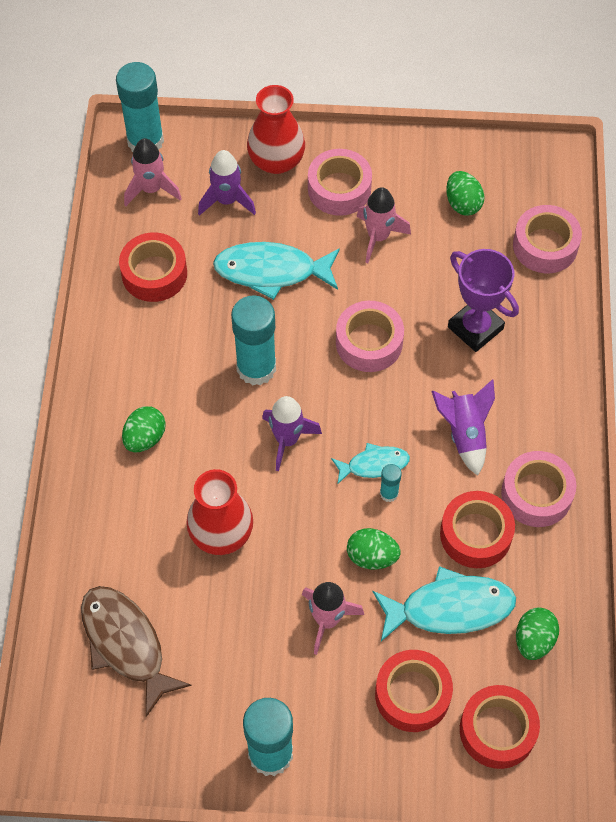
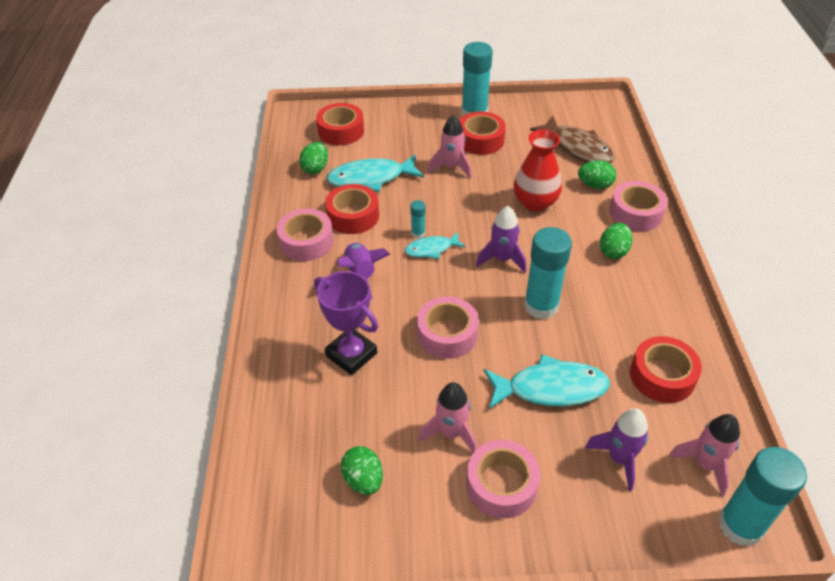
camera: 175 degrees right, 15 degrees down
red vase [247,85,305,174] -> none
green egg [347,528,400,569] -> green egg moved to [578,160,616,189]
red tape [375,650,453,732] -> red tape moved to [459,111,506,155]
pink tape [513,205,582,273] -> pink tape moved to [610,181,668,231]

